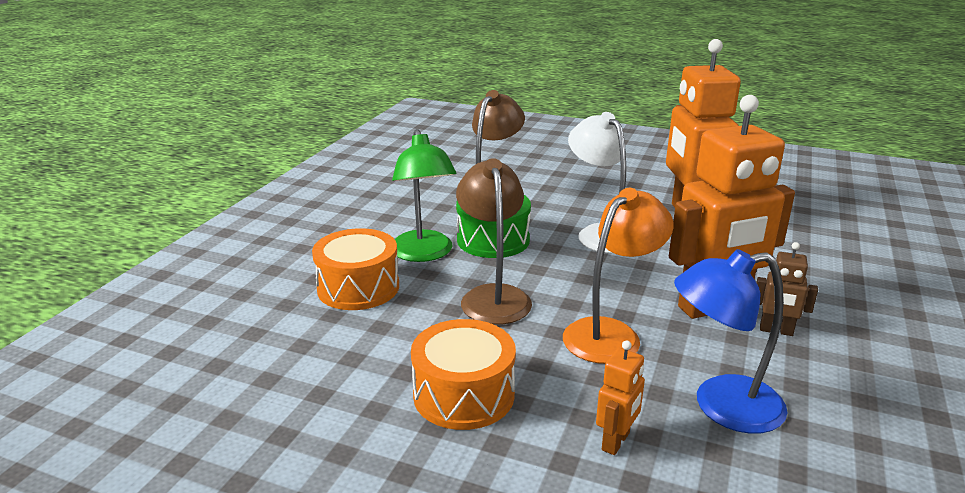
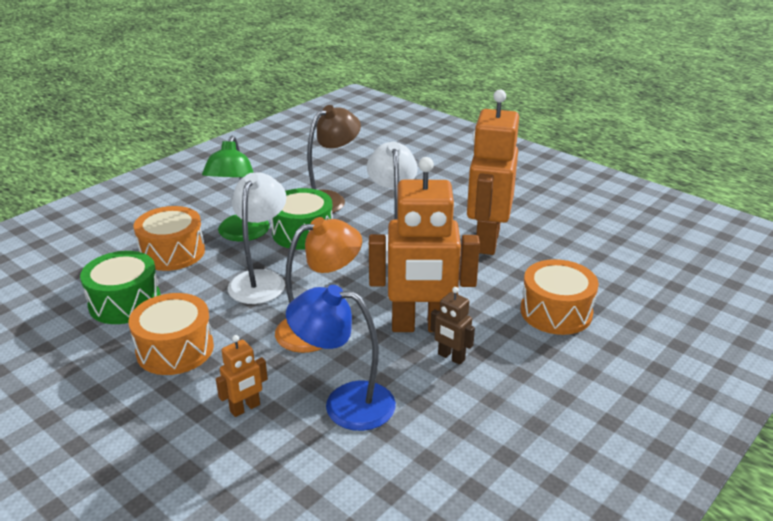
camera: 20 degrees right, 5 degrees up
brown lamp [456,158,532,325] -> white lamp [228,173,287,304]
none -> green drum [80,251,161,324]
none -> orange drum [521,259,599,335]

